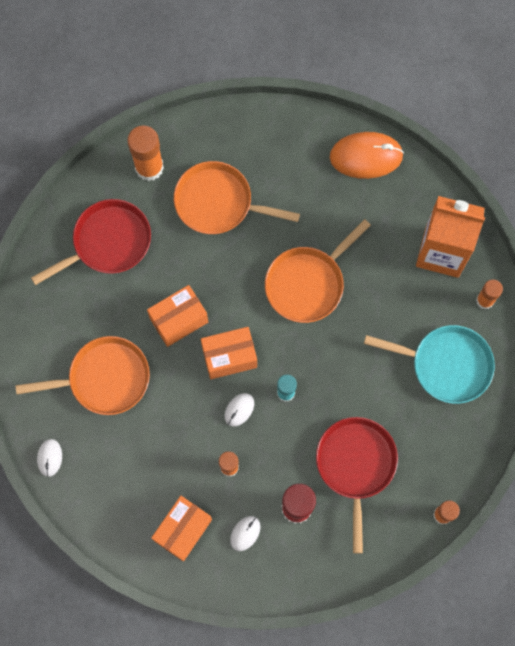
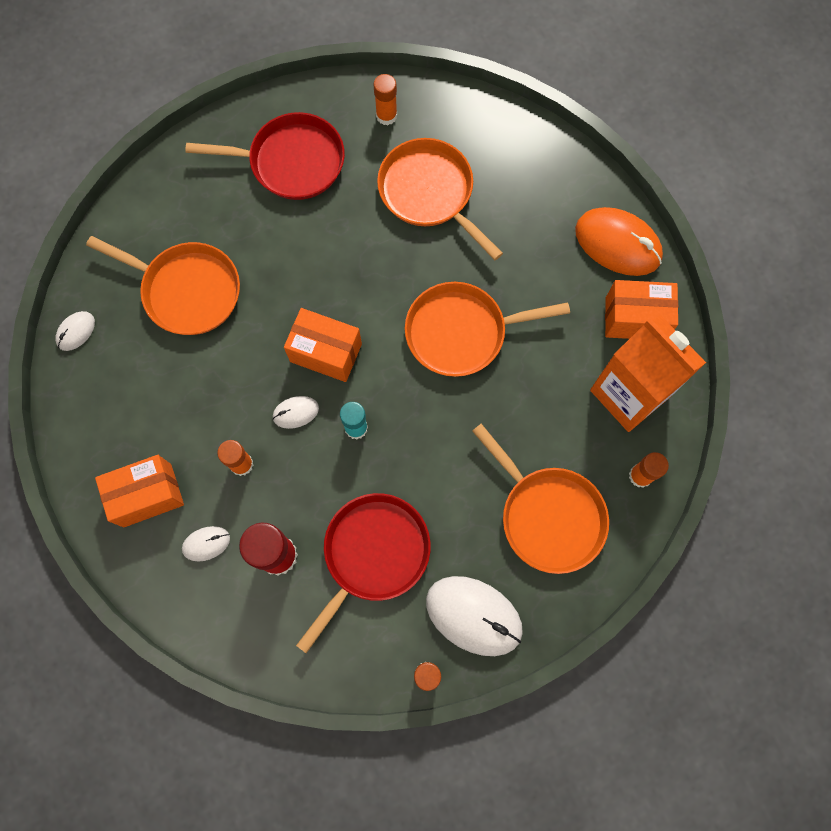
camera: 35 degrees right, 0 degrees up
orange glue stick [127,126,164,181] -> orange glue stick [373,74,397,125], size x0.61
orange box [147,285,208,347] -> orange box moved to [605,280,678,339]
turquoise pan [364,325,495,404] -> orange pan [472,424,609,574]
none -> white mouse [426,576,523,656]

